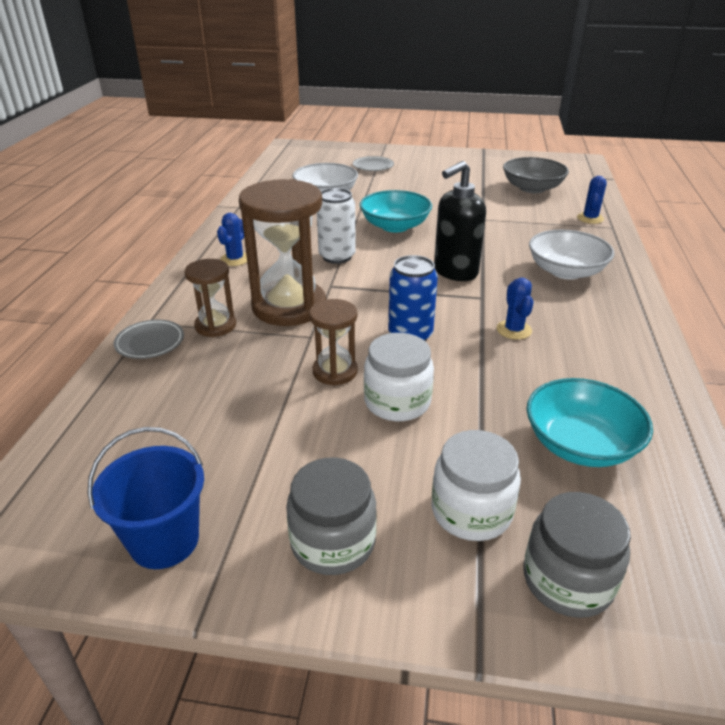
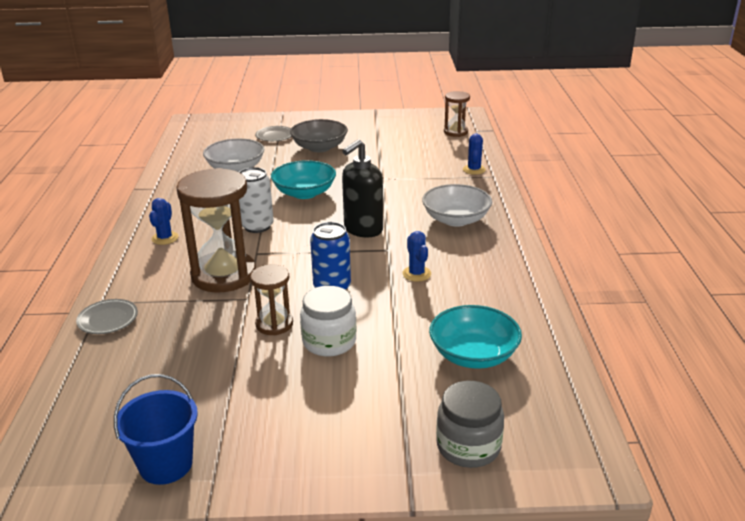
camera: 10 degrees left, 5 degrees down
brown hourglass [185,259,236,337] -> brown hourglass moved to [444,91,470,137]
grey jar [286,458,377,575] -> none
white jar [432,430,521,541] -> none
grey bowl [503,157,569,193] -> grey bowl moved to [290,119,348,152]

